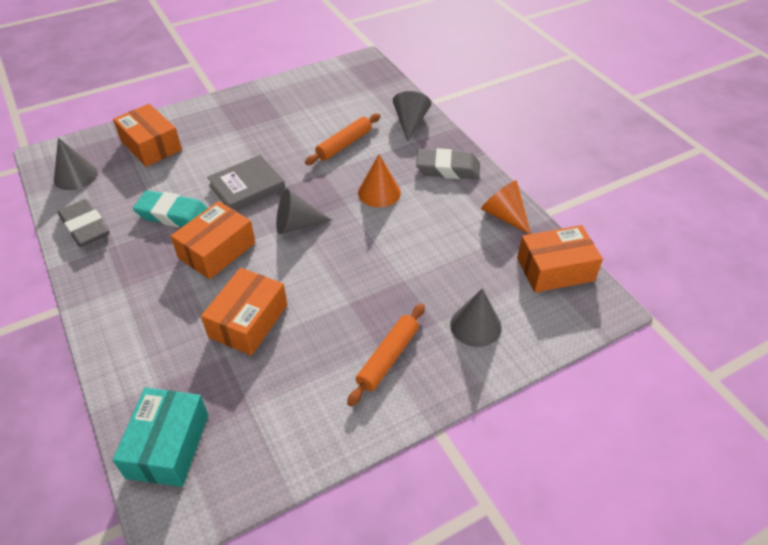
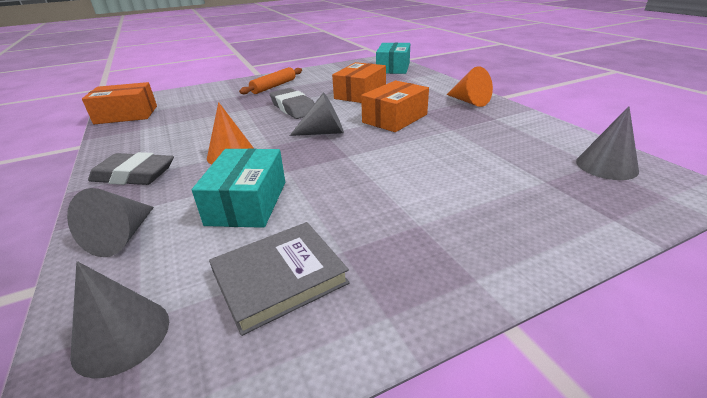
camera: 175 degrees left, 15 degrees down
grey eraser [58,199,109,247] -> grey eraser moved to [270,88,315,119]
orange box [113,104,182,167] -> none
turquoise eraser [133,190,208,227] -> none
grey book [207,155,285,211] -> grey book moved to [209,222,350,336]
orange rolling pin [305,113,380,165] -> turquoise box [192,148,285,228]
grey cone [450,288,502,347] -> grey cone moved to [70,261,169,378]
orange cone [481,180,531,234] -> orange cone moved to [446,66,493,107]

